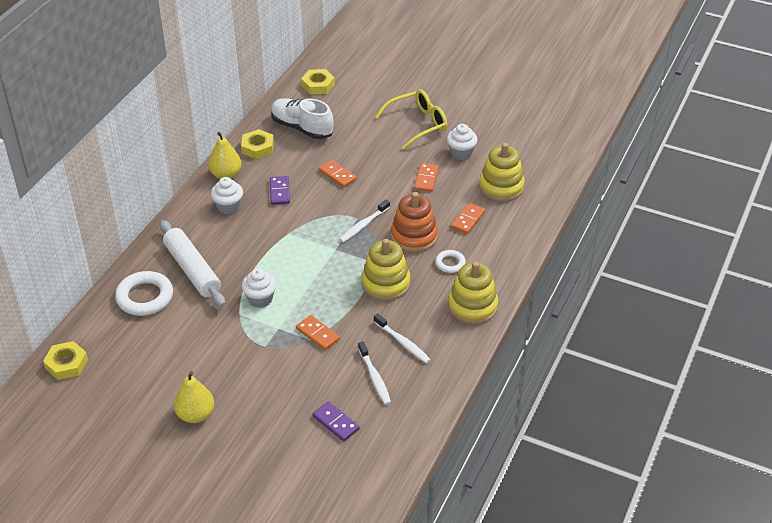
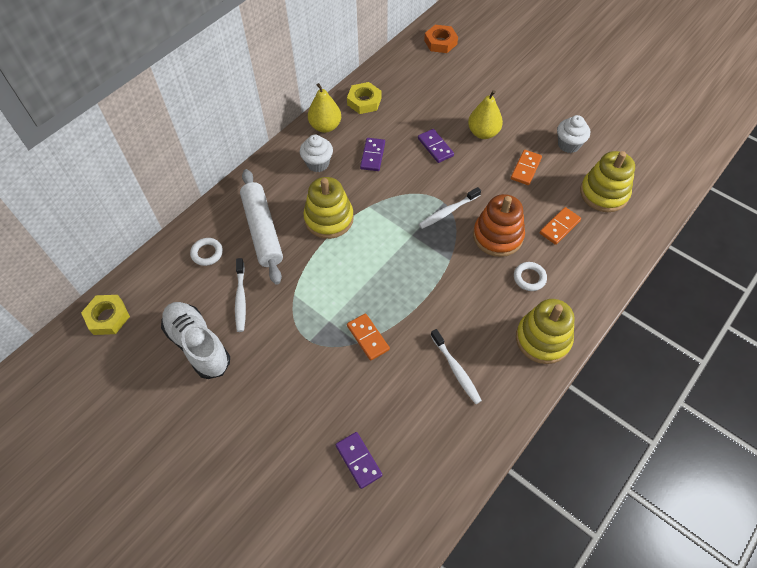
camera: 15 degrees right, 15 degrees up
white ring [115,271,173,316] -> white ring [190,238,223,266], size x0.54
yellow pear [174,371,214,423] -> yellow pear moved to [468,90,503,139]
white cupcake [242,269,277,308] -> none
white shoe [271,98,334,139] -> white shoe moved to [161,302,230,379]
yellow nut [301,69,335,95] -> orange nut [424,25,458,53]
orange domino [319,160,357,188] -> purple domino [418,129,454,163]
white toothbrush [358,341,391,405] -> white toothbrush moved to [235,258,246,332]
yellow stacking toy [361,239,410,301] -> yellow stacking toy moved to [303,177,354,239]
yellow glasses [375,89,447,150] -> none

